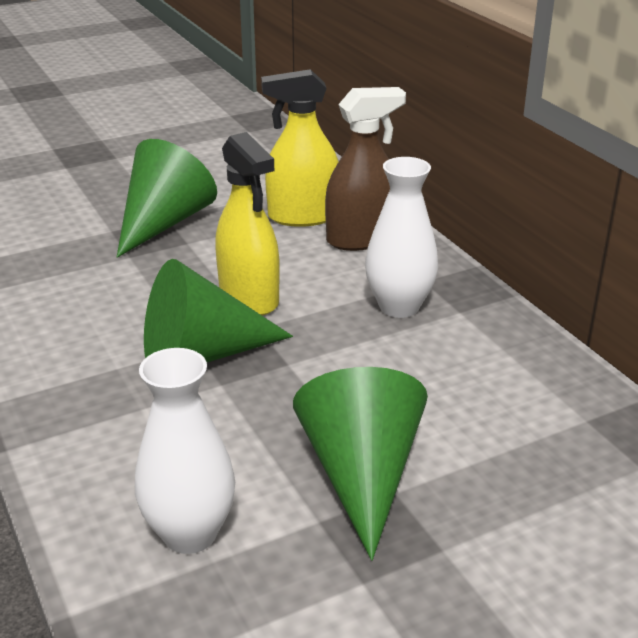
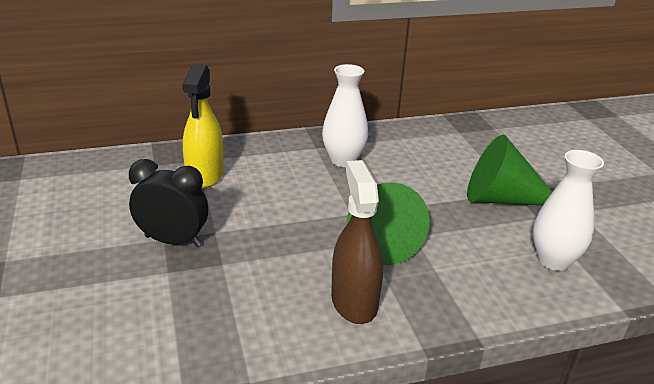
camera: 80 degrees left, 0 degrees up
green cone [117,139,217,258] -> black clock [129,159,208,247]
yellow spray bottle [215,132,280,315] -> none
brown spray bottle [325,87,406,251] -> brown spray bottle moved to [331,160,383,324]

